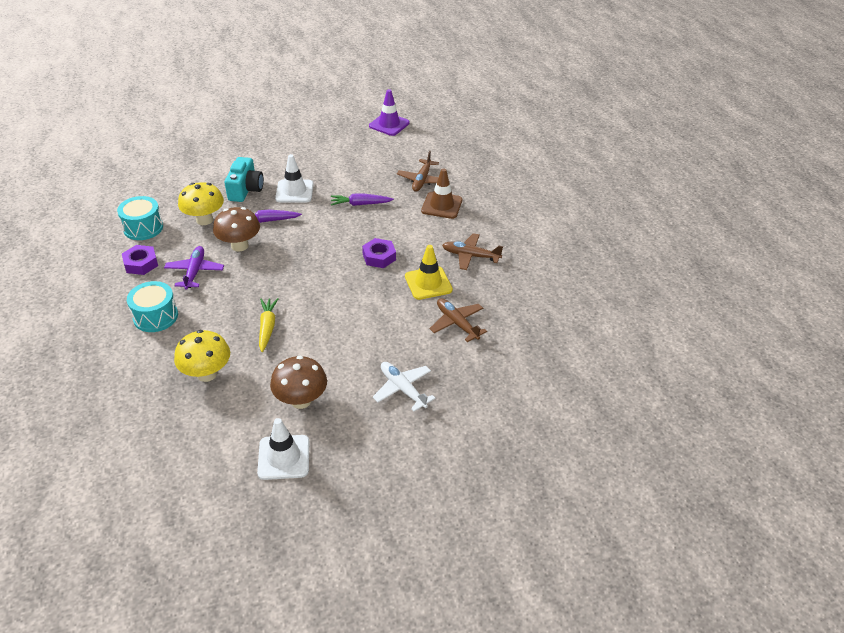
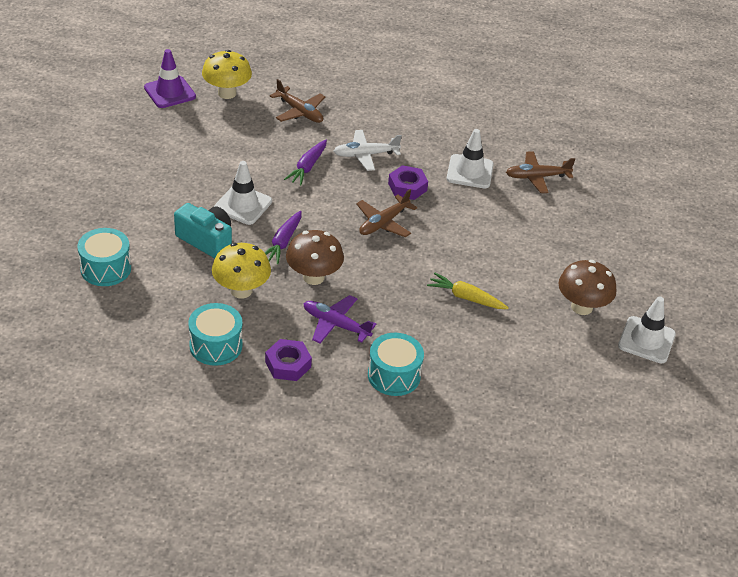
camera: 65 degrees left, 0 degrees up
yellow mushroom [174,330,230,382] -> yellow mushroom moved to [202,50,252,99]
white plane [373,362,435,412] -> white plane moved to [334,130,402,171]
yellow traffic cone [405,245,453,300] -> white traffic cone [446,129,494,188]
brown traffic cone [421,168,462,219] -> none
brown plane [442,233,503,270] -> brown plane moved to [356,189,417,238]
none -> turquoise drum [78,228,131,286]

